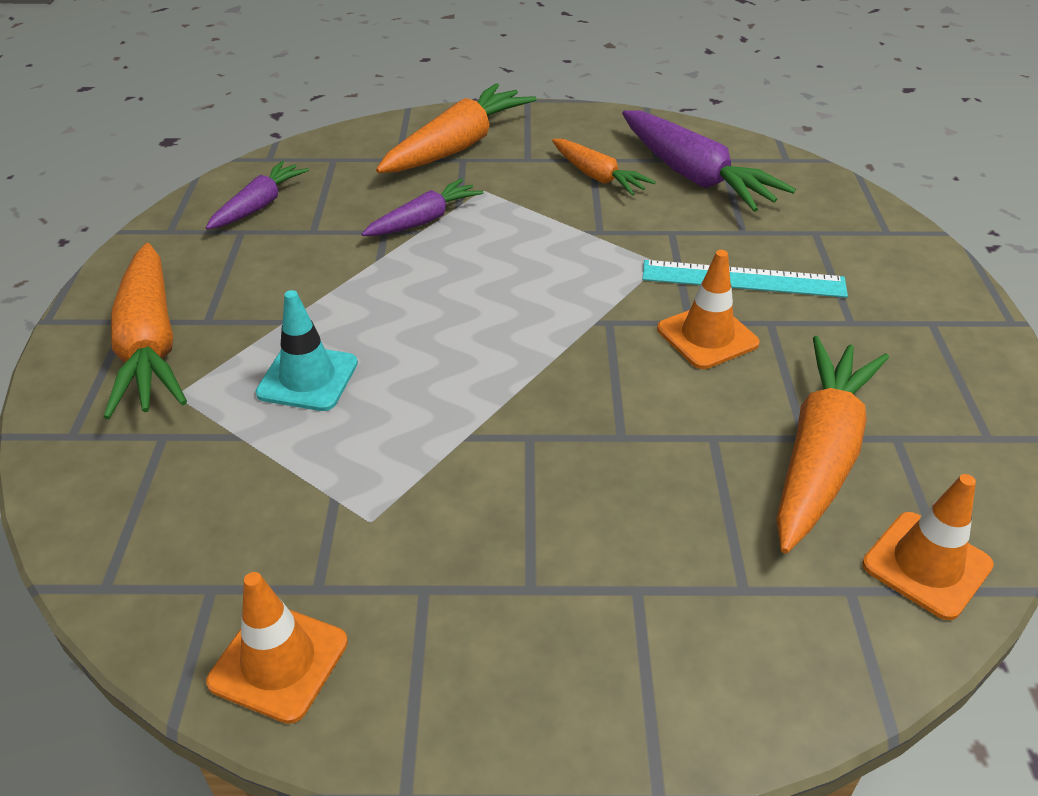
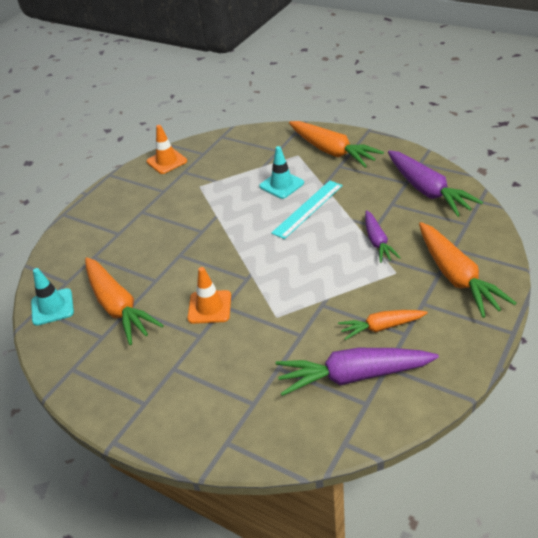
camera: 125 degrees right, 0 degrees up
orange carrot [104,243,187,419] -> orange carrot turned 150 degrees counterclockwise [289,121,384,168]
purple carrot [206,161,309,230] -> purple carrot [388,150,483,217], size x1.69
turquoise ruler [642,260,848,298] -> turquoise ruler moved to [271,181,343,239]
orange traffic cone [862,474,994,620] -> turquoise traffic cone [31,268,74,326]

